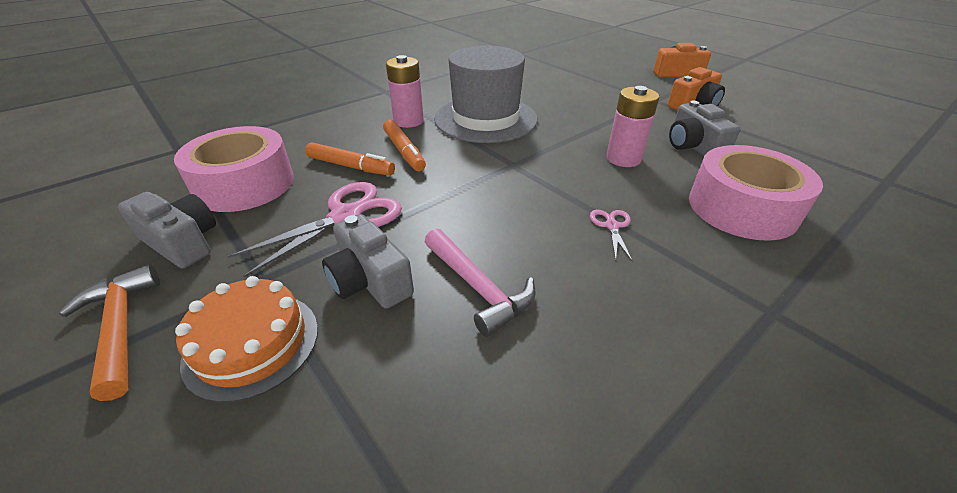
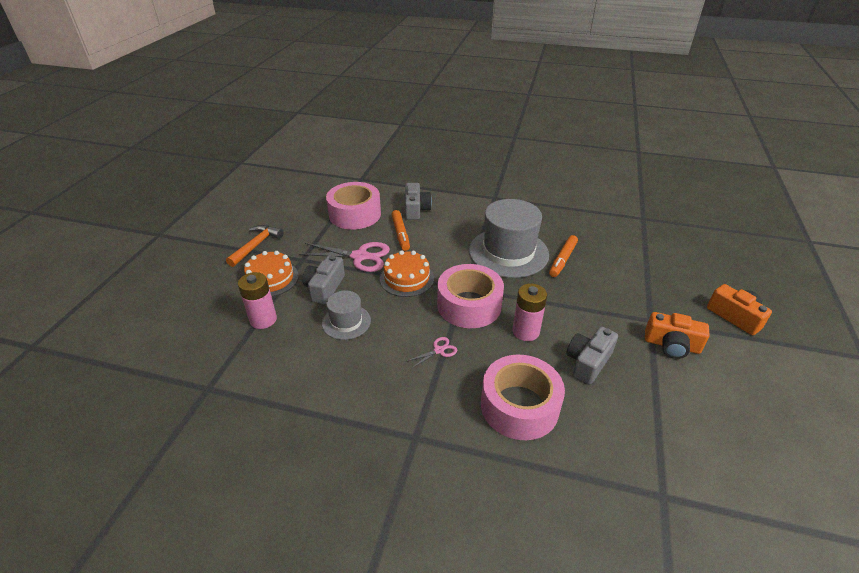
camera: 55 degrees right, 0 degrees up
grey camera [118,192,216,269] -> grey camera moved to [405,183,432,220]
orange marker [383,120,426,172] -> orange marker moved to [549,235,578,277]
pink battery [386,55,424,128] -> pink battery moved to [238,272,277,329]
pink hammer [425,229,536,337] -> grey hat [322,290,371,340]
none -> orange cake [380,250,434,297]
none -> pink tape [437,264,504,328]

